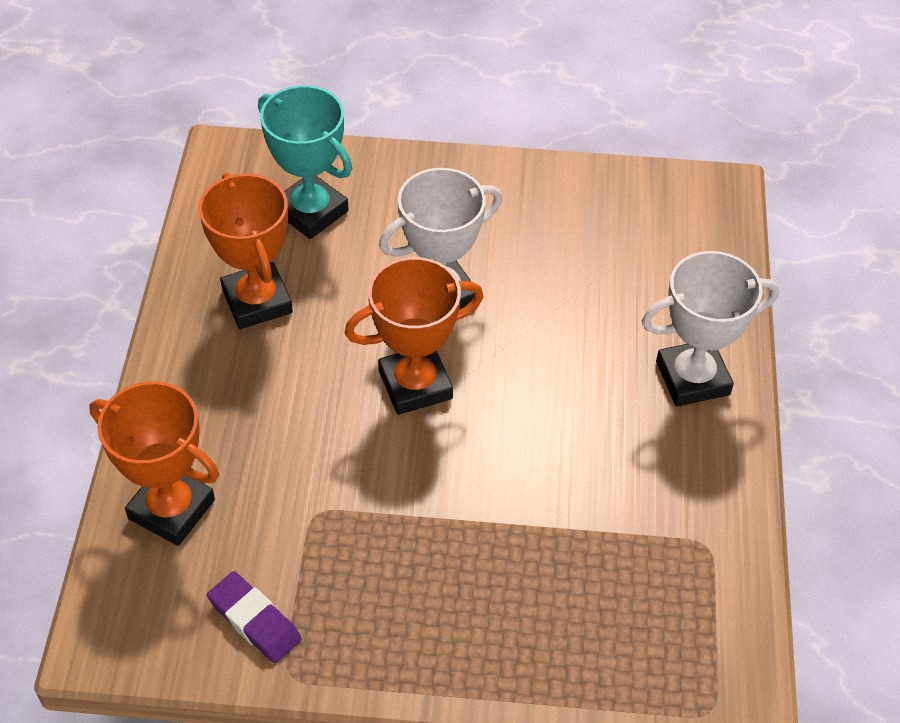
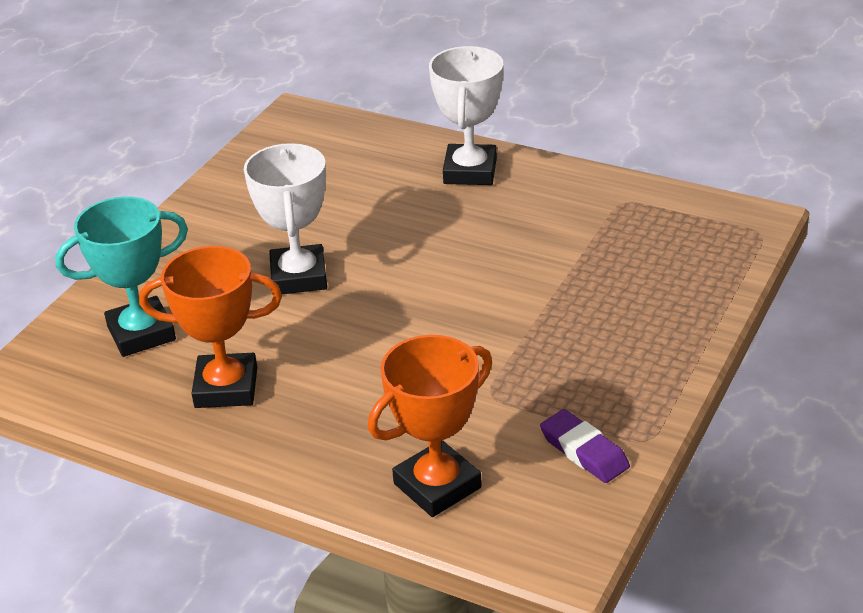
camera: 65 degrees left, 15 degrees down
purple eraser [207,571,302,663] -> purple eraser turned 75 degrees clockwise [540,409,630,483]
orange trophy [345,257,484,415] -> none

